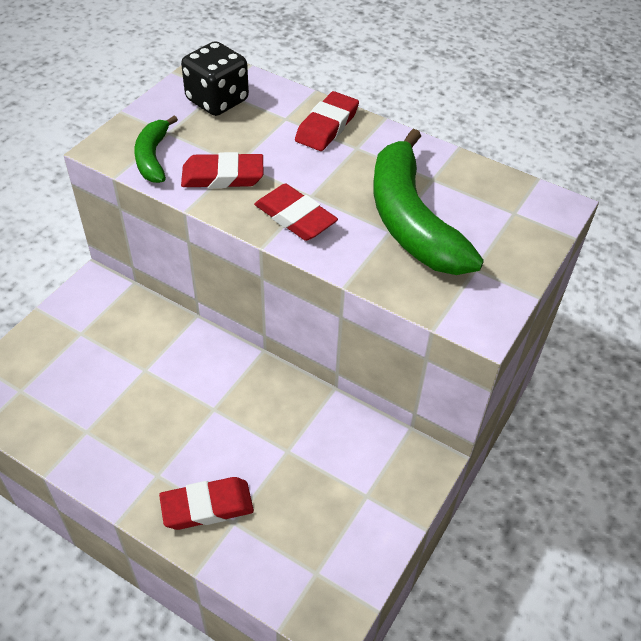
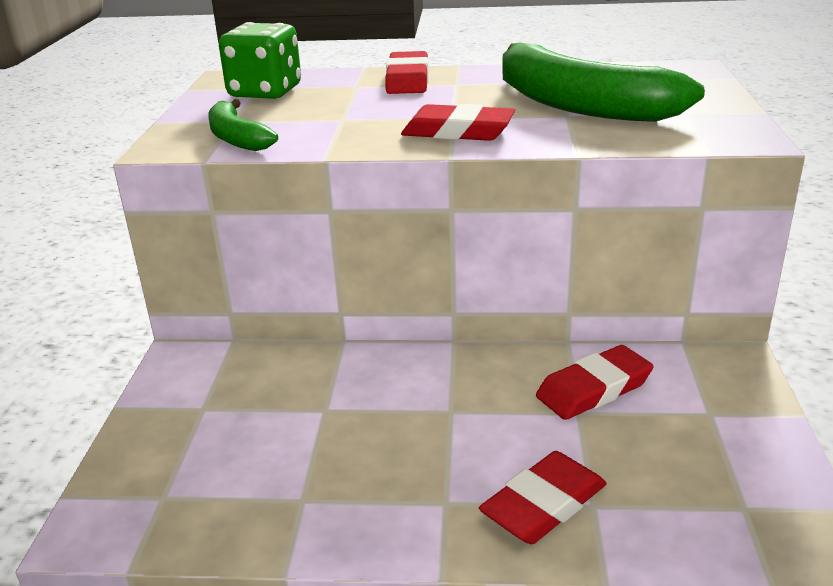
camera: 25 degrees left, 20 degrees down
black dice [181,41,249,116] -> green dice [219,22,301,99]
red eraser [181,152,263,188] -> red eraser moved to [536,345,653,420]

